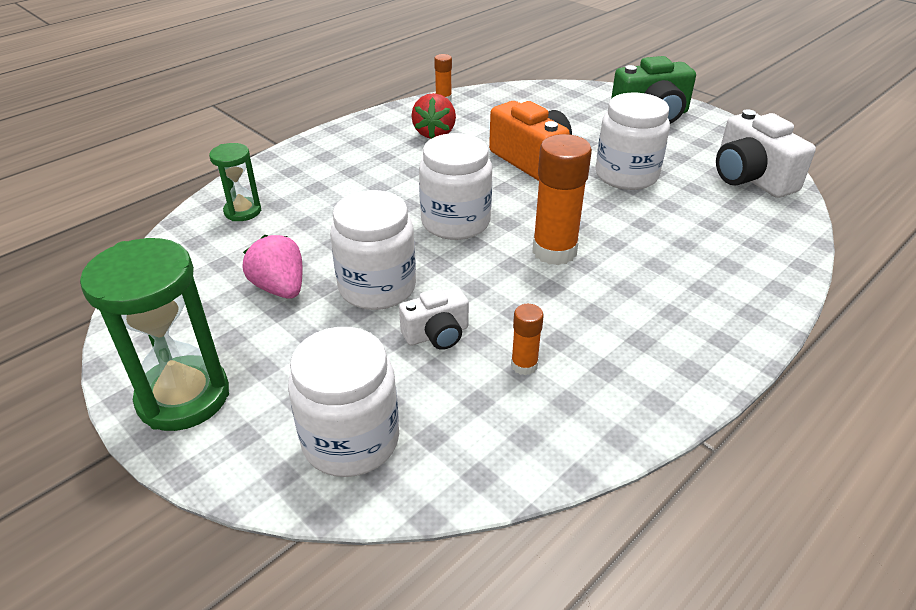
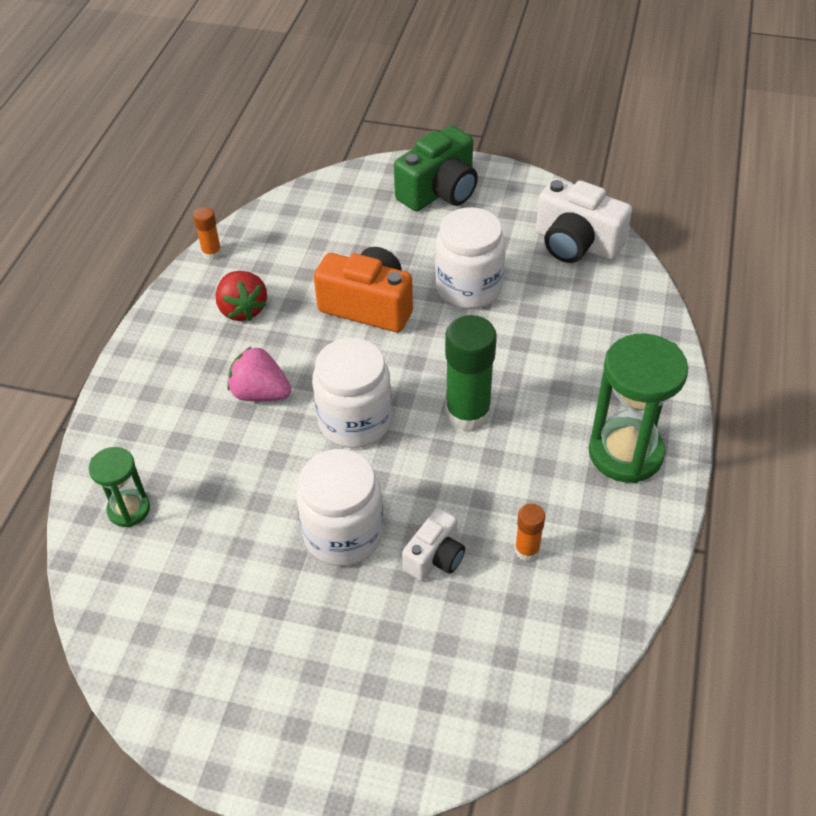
camera: 30 degrees left, 10 degrees up
green hourglass [80,238,229,431] -> green hourglass moved to [589,334,688,483]
pink strawberry [242,235,303,299] -> pink strawberry moved to [227,346,291,401]
white jar [288,327,399,477] -> none
orange glue stick [532,134,592,265] -> green glue stick [445,315,497,432]

